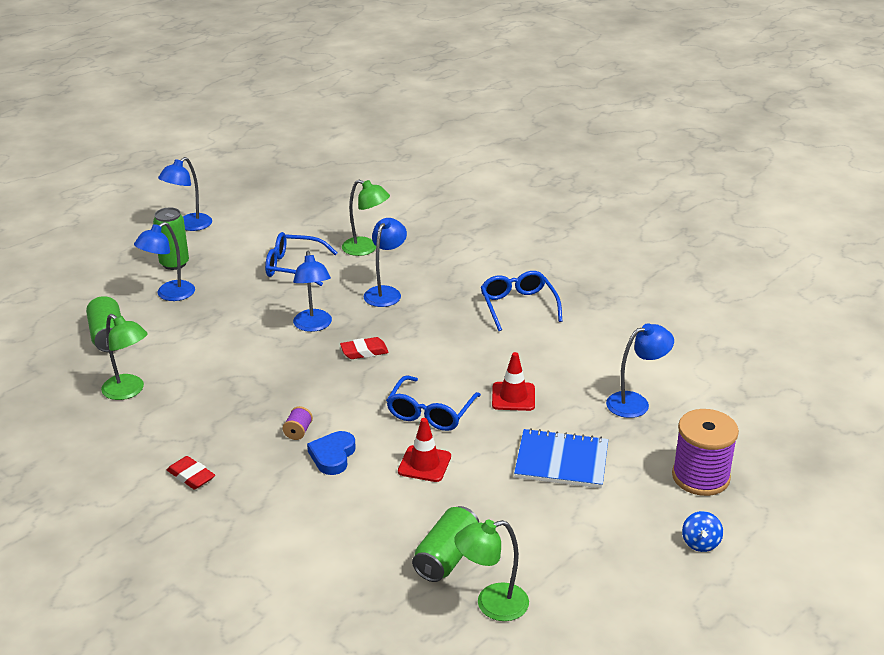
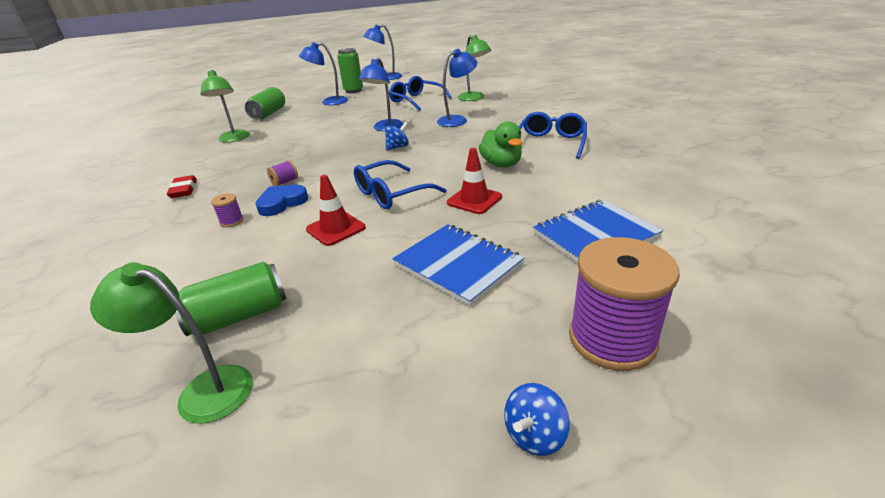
camera: 35 degrees right, 0 degrees up
red eraser [340,337,389,359] -> blue spinning top [385,122,409,151]
blue lamp [606,323,674,418] -> blue notebook [533,199,663,263]
none -> purple spool [211,193,244,227]
none -> green duck [479,121,522,168]

